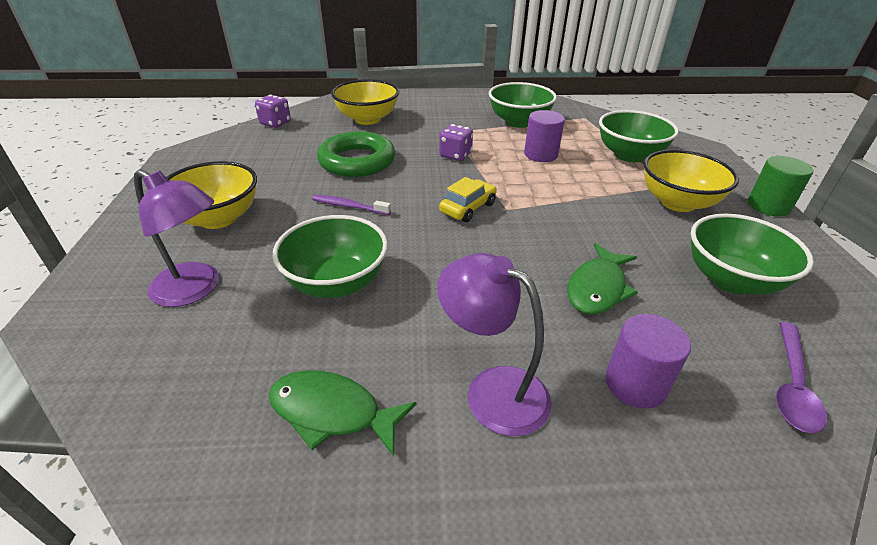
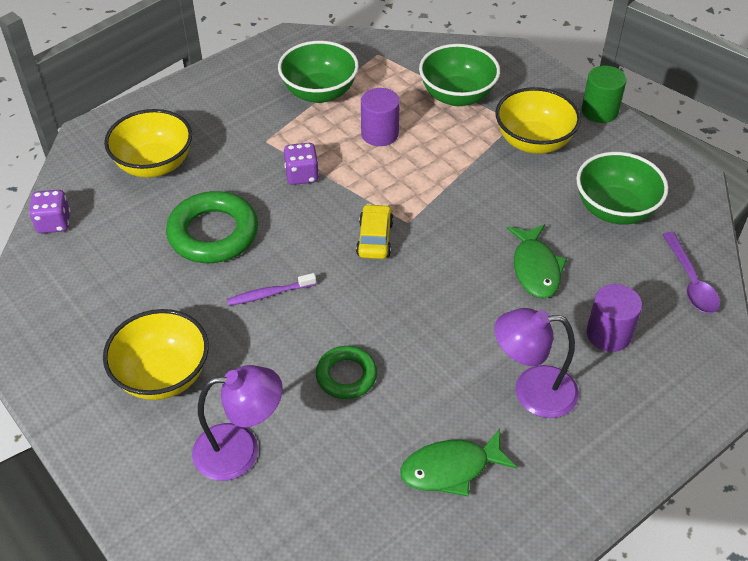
camera: 35 degrees left, 10 degrees up
green bowl [273,215,388,298] -> green ring [316,346,377,399]

